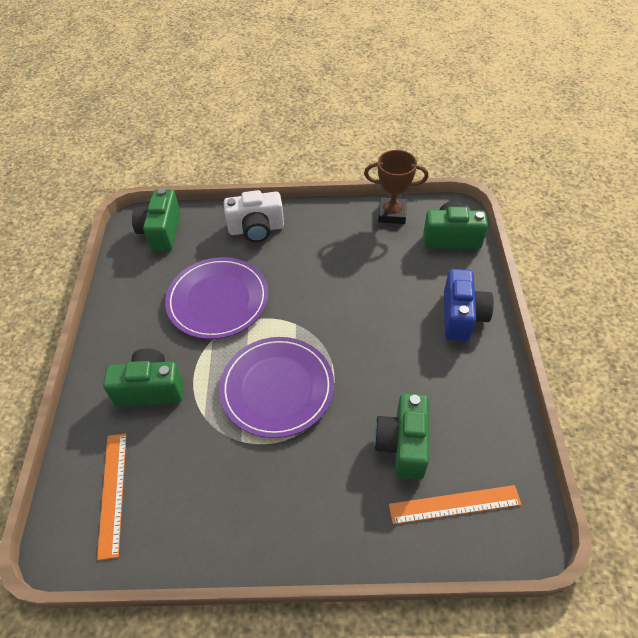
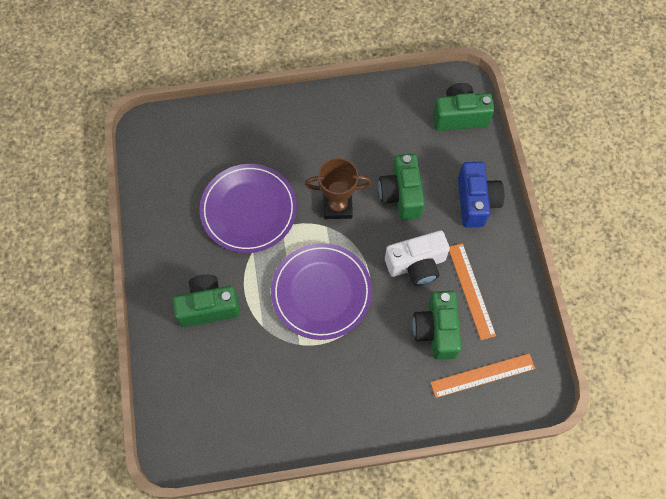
camera: 10 degrees left, 15 degrees up
orange ruler [97,434,127,560] -> orange ruler moved to [449,243,496,340]
green camera [132,188,181,251] -> green camera moved to [379,154,425,220]
white camera [224,190,284,242] -> white camera moved to [385,230,450,286]
brown trophy [364,150,429,224] -> brown trophy moved to [305,158,372,219]

